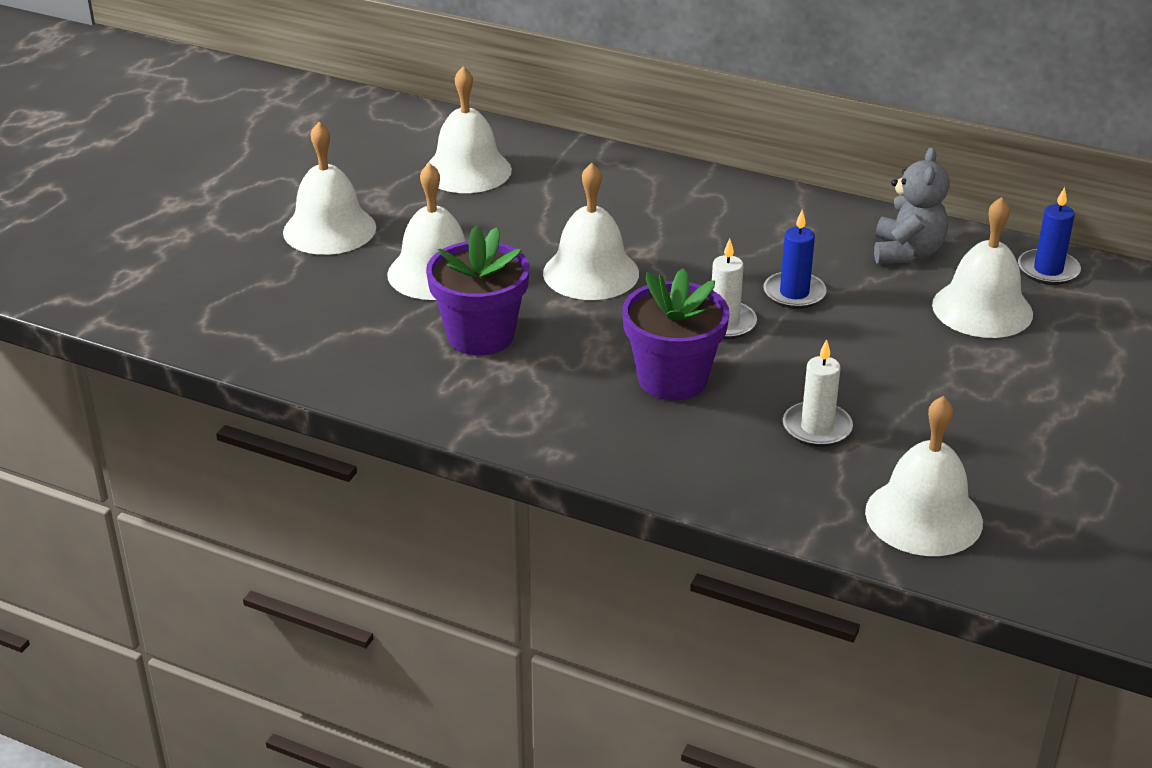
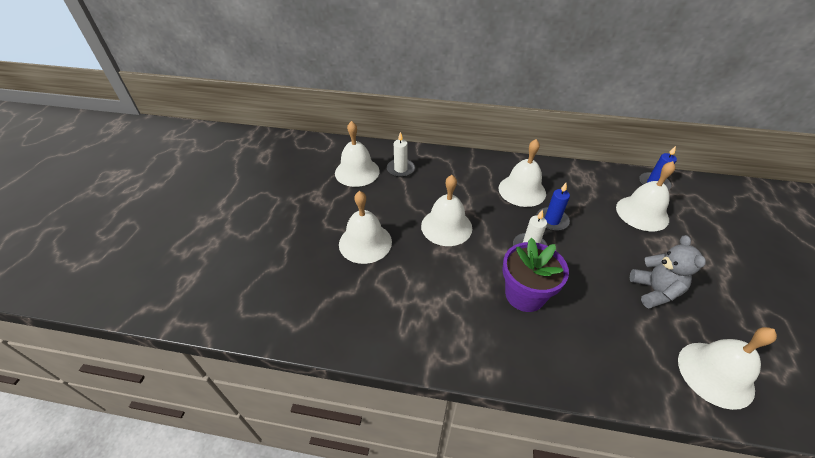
camera: 15 degrees left, 10 degrees up
white bell [283,122,376,255] -> white bell moved to [499,139,546,207]
purple flower pot [426,226,530,355] -> none
white candle [783,339,853,447] -> white candle moved to [387,132,415,177]
grey teddy bear [874,147,950,264] -> grey teddy bear moved to [630,235,706,308]

